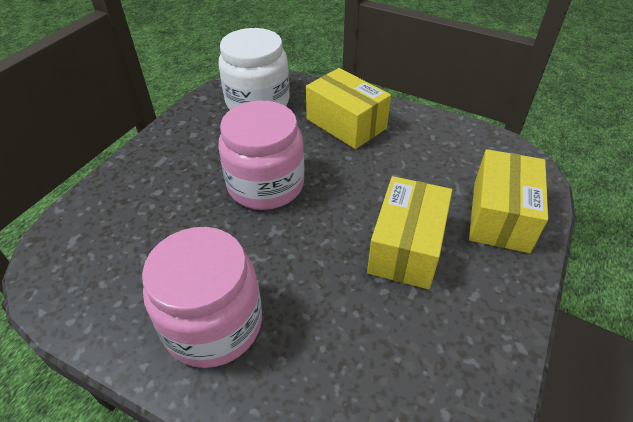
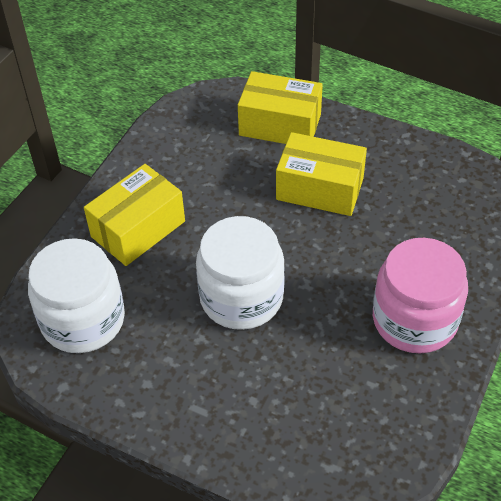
camera: 90 degrees left, 5 degrees up
pink jar [219,101,305,210] -> white jar [196,216,285,330]

